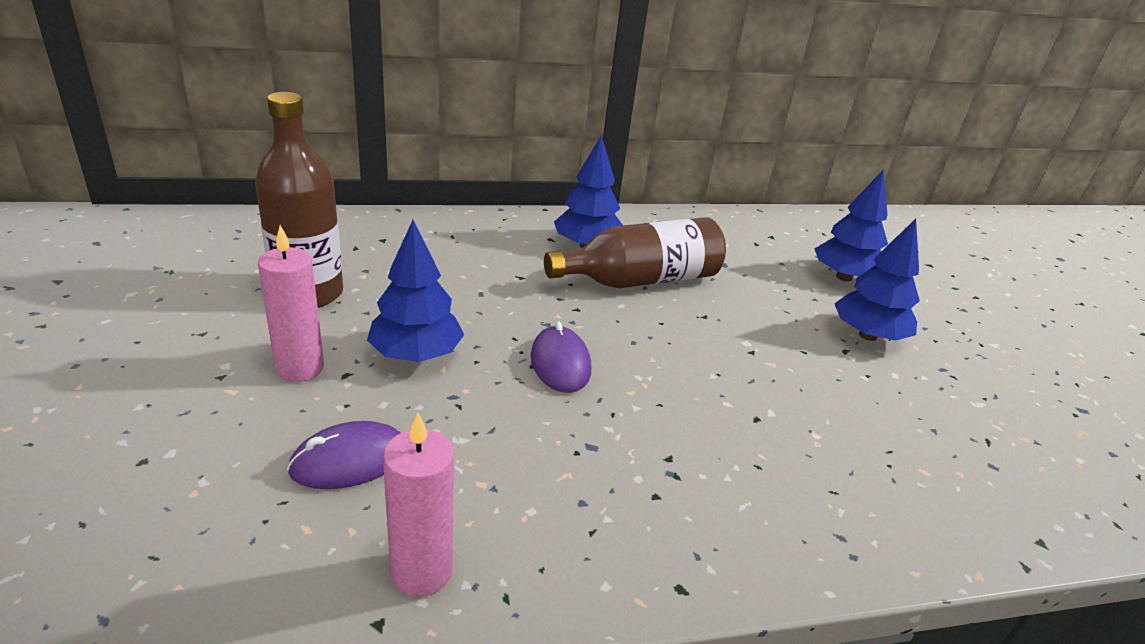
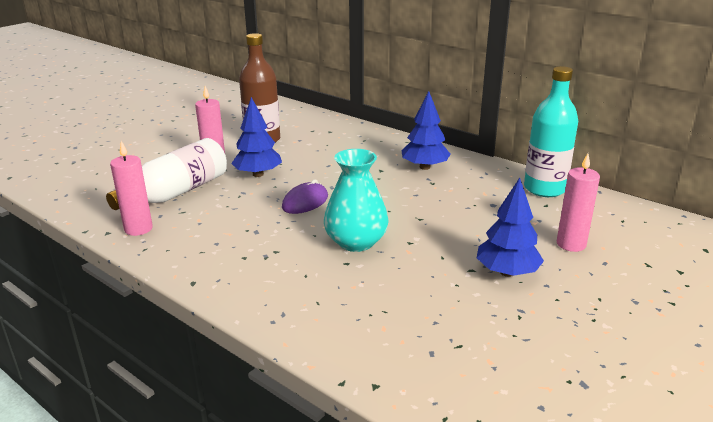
camera: 55 degrees right, 5 degrees down
purple mouse [287,421,400,489] -> white bottle [106,138,227,210]
brown bottle [544,217,726,288] -> none
blue tree [814,169,888,281] -> pink candle [557,153,600,252]
none -> turquoise vase [324,149,389,252]
none -> turquoise bottle [524,66,578,197]

